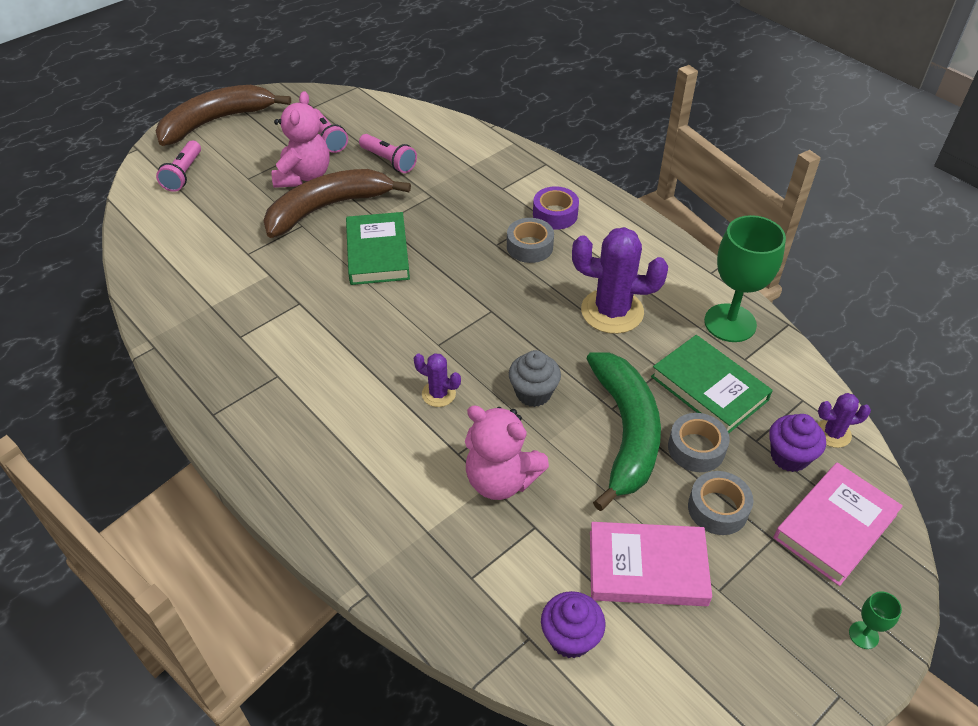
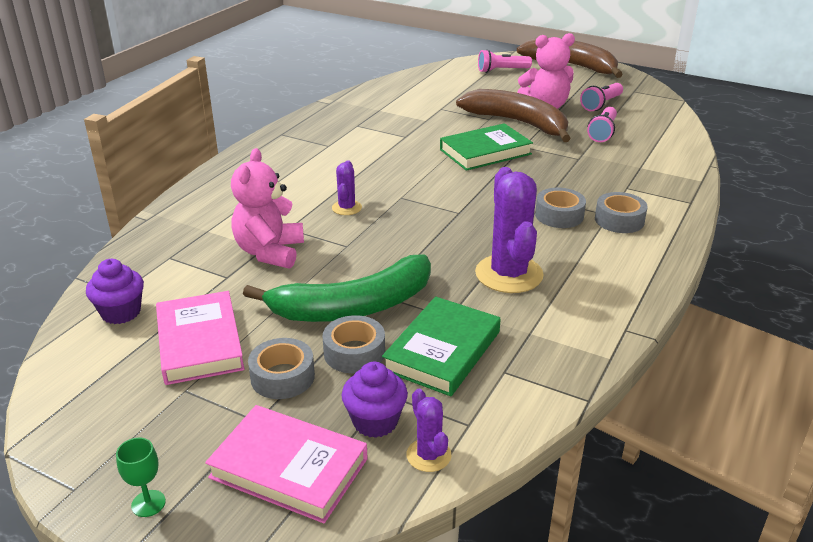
camera: 70 degrees right, 15 degrees down
grey cupcake [509,350,561,407] -> none
purple tape [533,186,579,230] -> grey tape [595,192,648,233]
green goblet [704,215,786,342] -> none

